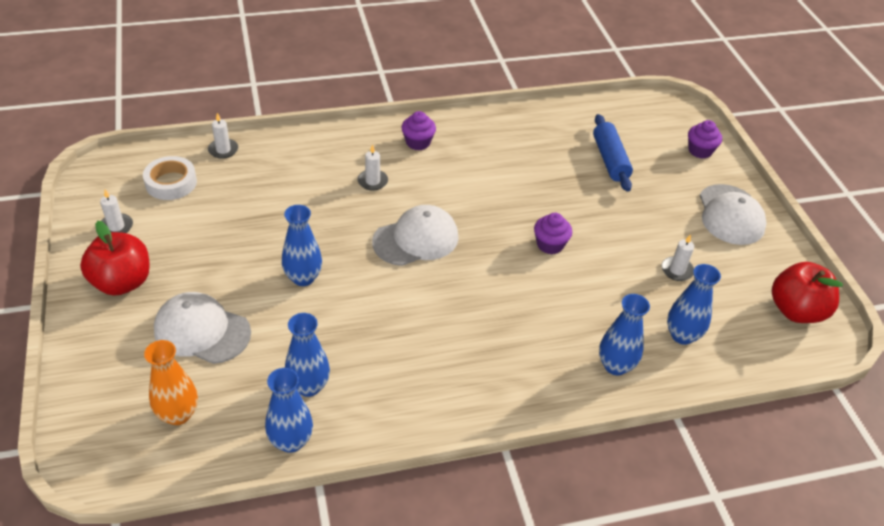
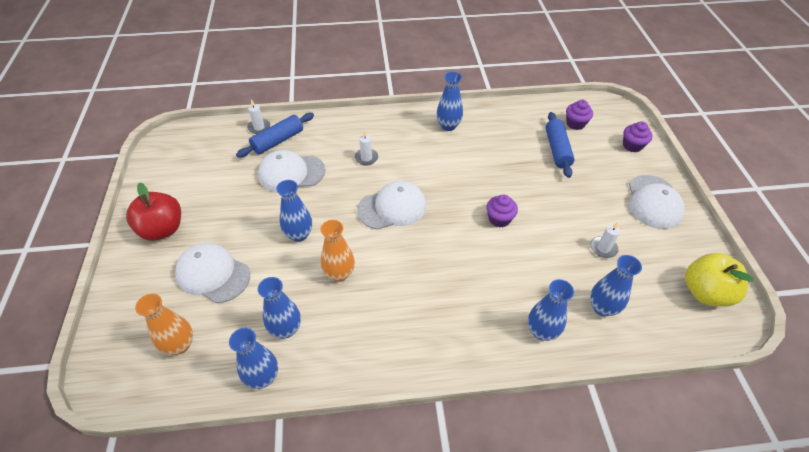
camera: 10 degrees right, 5 degrees up
white candle [100,189,133,233] -> none
white tape [143,156,197,200] -> none
purple cupcake [402,111,436,150] -> purple cupcake moved to [566,100,593,130]
red apple [772,262,843,323] -> yellow apple [685,253,754,307]
none -> blue rolling pin [236,113,314,158]
none -> white cap [258,150,325,192]
none -> orange vase [320,220,355,282]
none -> blue vase [437,72,463,131]

